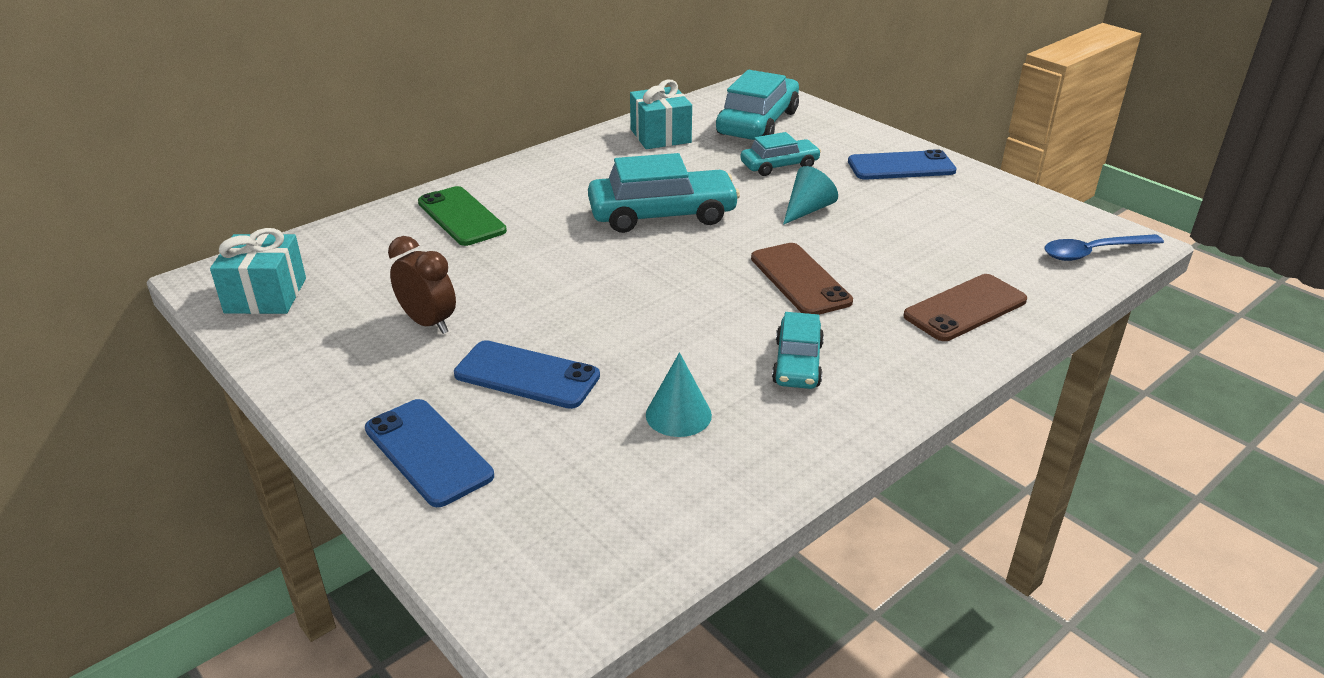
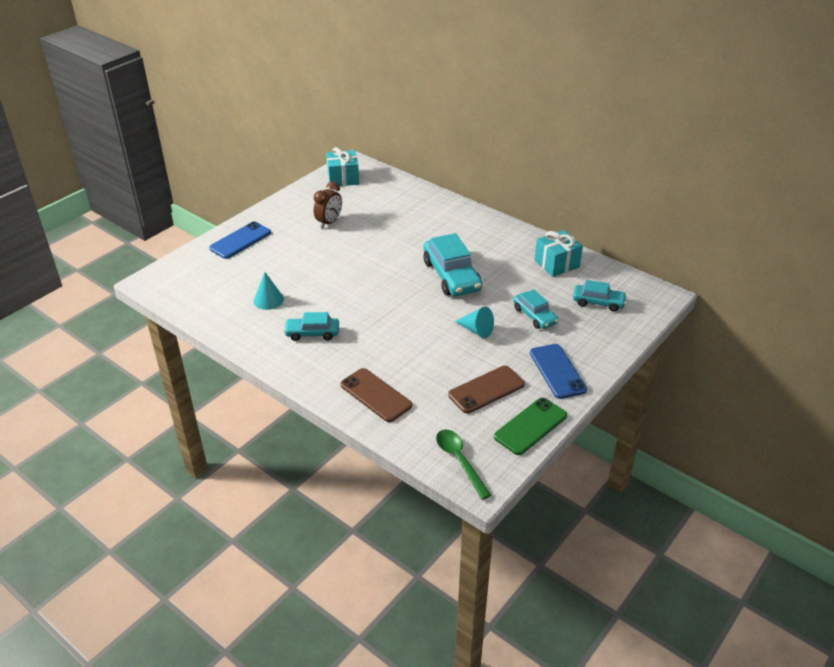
camera: 80 degrees right, 5 degrees up
green phone [418,186,507,246] -> green phone moved to [494,398,567,455]
blue phone [454,340,600,409] -> none
turquoise car [716,70,799,140] -> turquoise car [573,280,627,311], size x0.58
brown phone [751,243,853,315] -> brown phone moved to [448,366,525,413]
blue spoon [1044,234,1164,261] -> green spoon [436,429,491,500]

